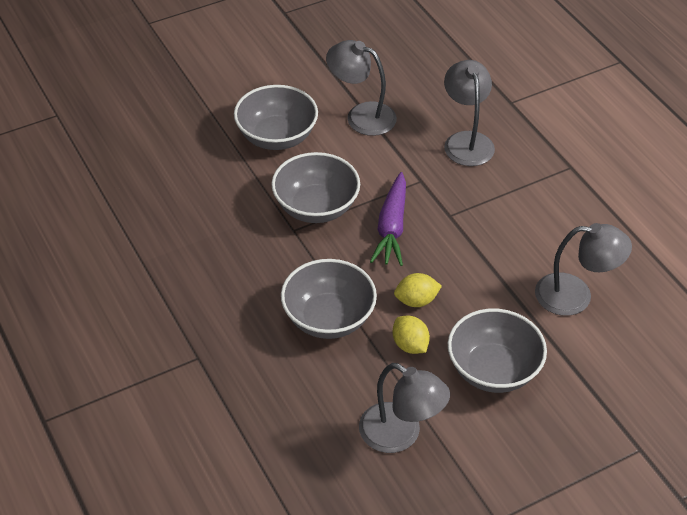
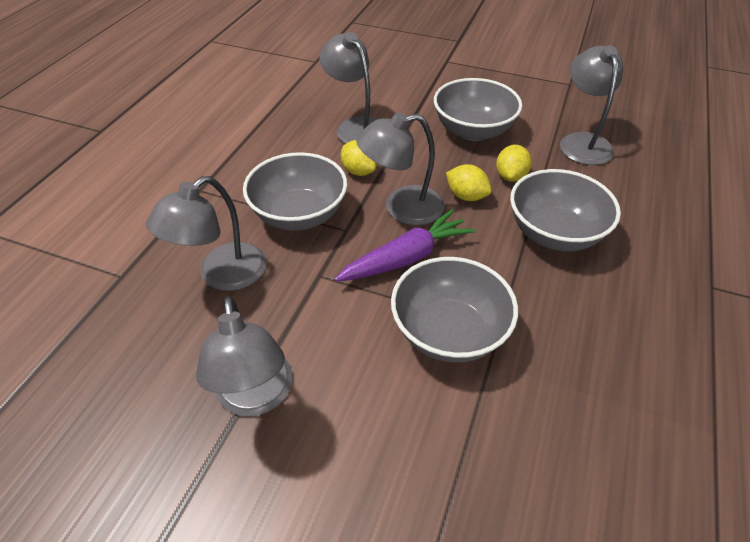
camera: 130 degrees left, 0 degrees up
grey bowl [234,85,318,150] -> grey bowl moved to [243,152,347,231]
none -> yellow lemon [341,140,377,176]
none -> grey lamp [356,112,445,225]

